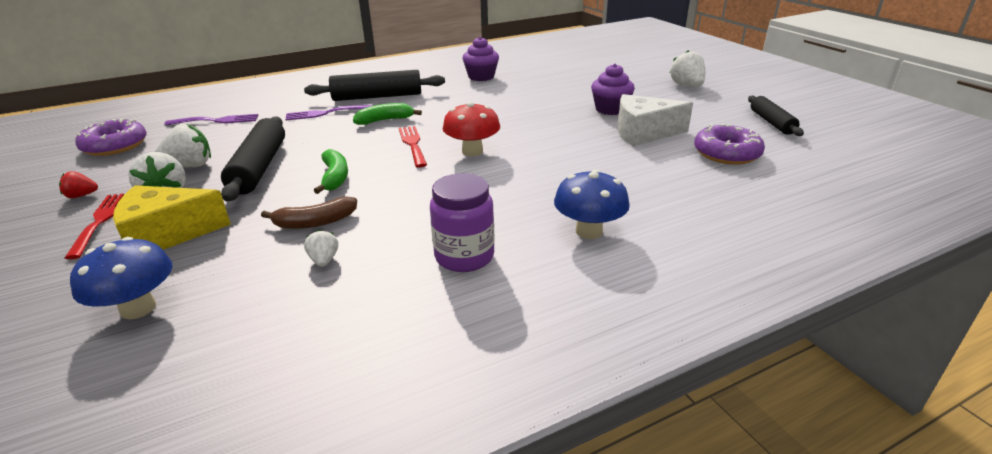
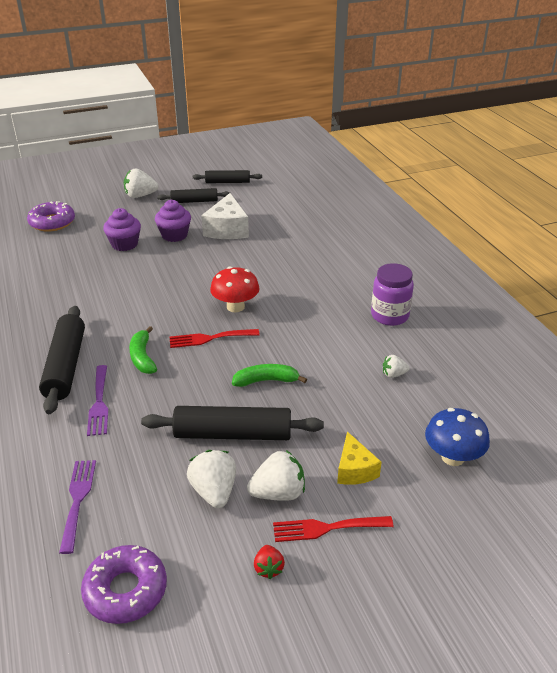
camera: 85 degrees left, 5 degrees up
yellow cheese [113,185,231,250] -> yellow cheese [337,431,382,485], size x0.62
brown banana [261,197,357,229] -> none
purple cupcake [462,37,499,81] -> purple cupcake moved to [103,208,141,251]
blue mushroom [554,170,630,239] -> none
purple donut [694,124,765,165] -> purple donut moved to [27,201,75,232]
none -> black rolling pin [157,188,230,203]

